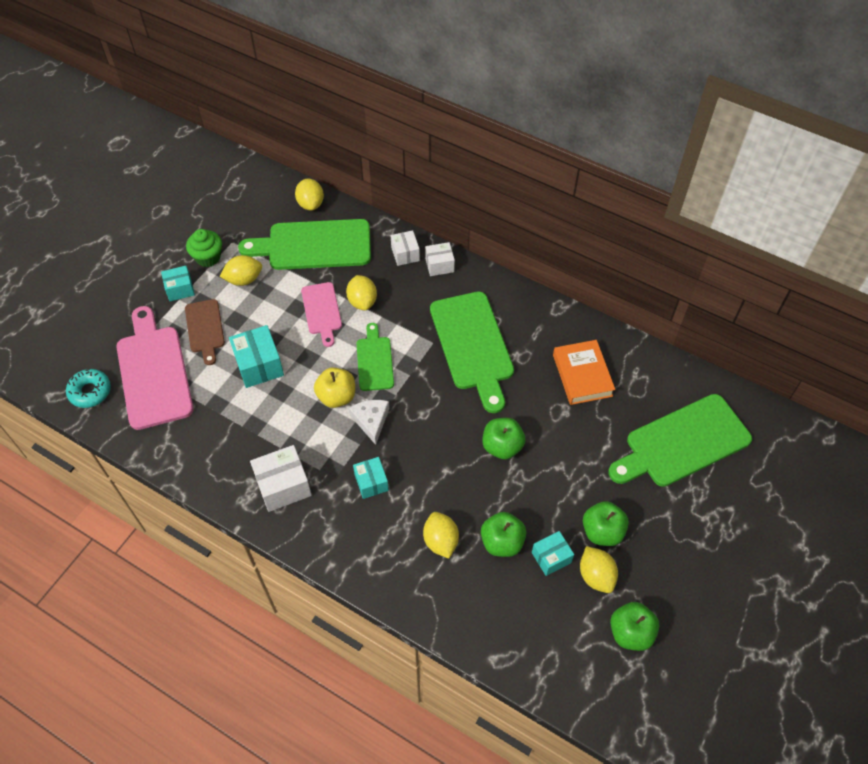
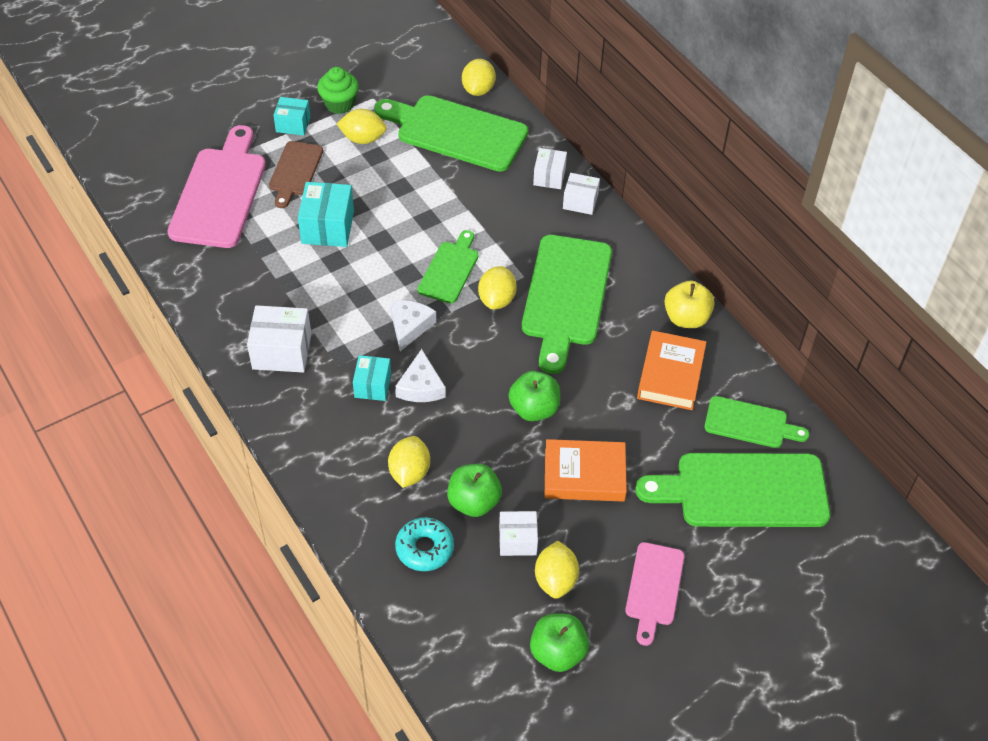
camera: 25 degrees right, 5 degrees down
turquoise donut [66,369,111,408] -> turquoise donut moved to [395,517,454,571]
pink cutting board [301,282,342,347] -> pink cutting board moved to [625,542,684,646]
yellow apple [314,367,355,408] -> yellow apple moved to [664,281,714,328]
yellow lemon [346,275,377,310] -> yellow lemon moved to [478,266,517,310]
turquoise box [532,531,574,576] -> white box [499,511,538,556]
green apple [583,501,629,546] -> none
none -> white cheese [395,349,446,402]
none -> orange book [545,439,627,502]
none -> green cutting board [704,396,809,448]

